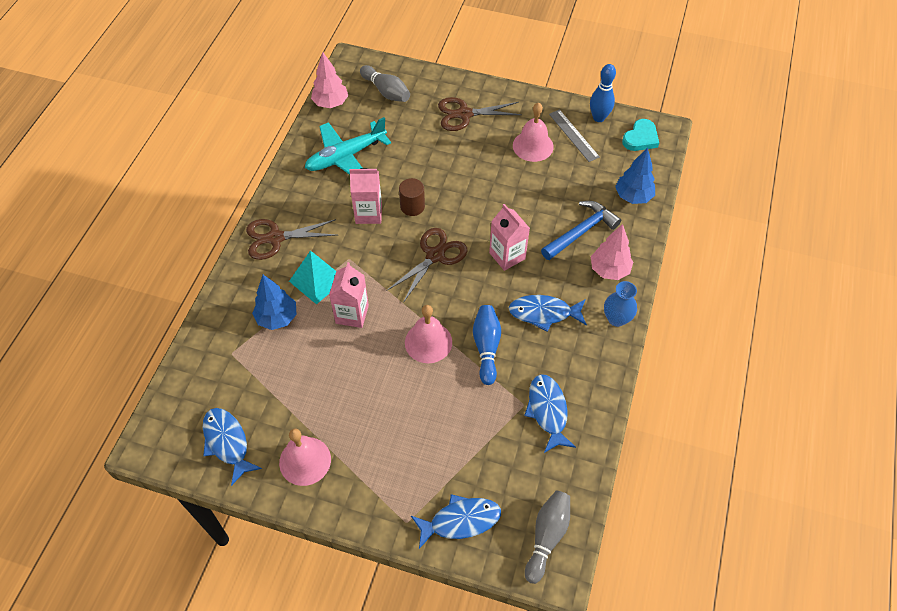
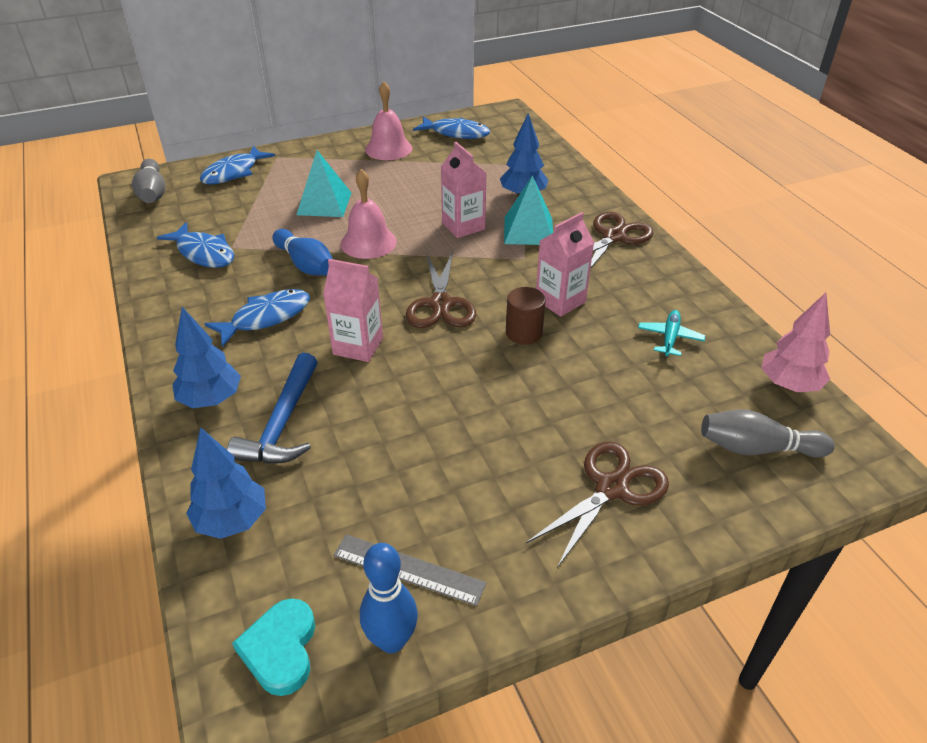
camera: 140 degrees right, 15 degrees down
turquoise plane [305,117,391,175] -> turquoise plane [638,310,705,356], size x0.49
pink bell [513,103,554,162] -> none
pink tree [591,224,633,280] -> blue tree [172,307,241,408]
blue vase [604,281,637,327] -> none
none -> turquoise pyramid [296,150,351,217]

